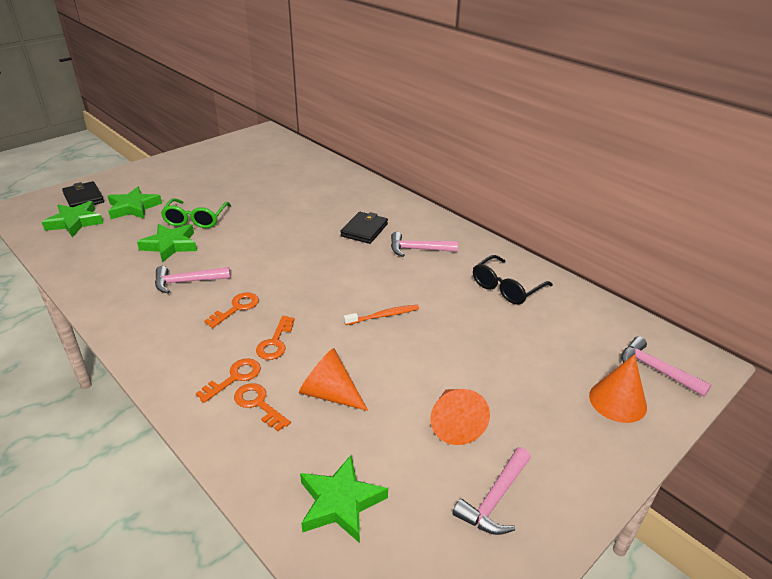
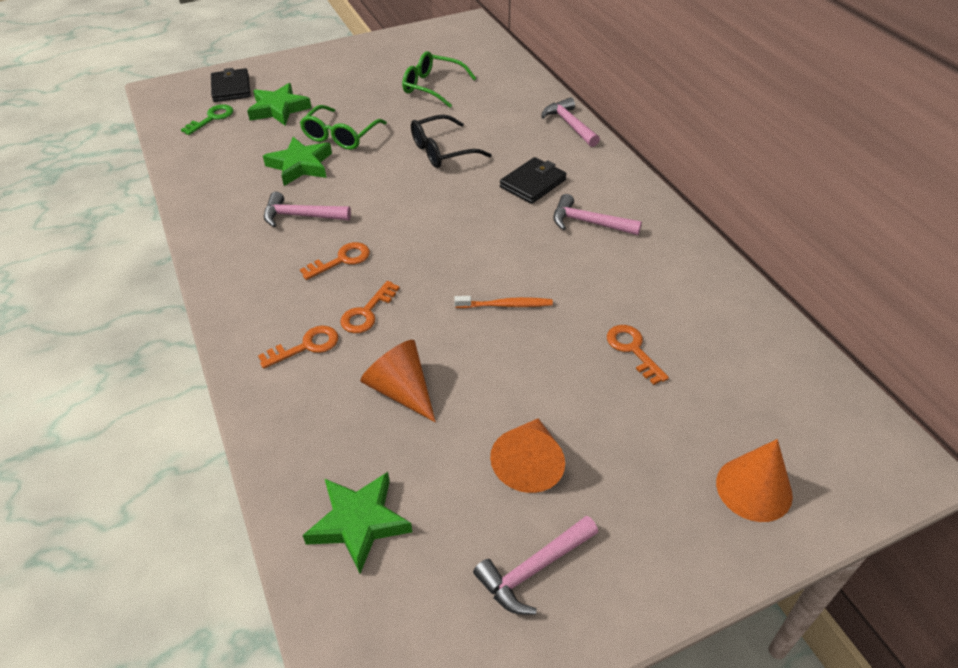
camera: 20 degrees right, 10 degrees up
green star [42,201,104,237] -> green key [181,104,233,135]
orange key [234,383,291,431] -> orange key moved to [607,325,669,385]
black glasses [473,255,553,305] -> black glasses moved to [411,115,492,168]
pink hammer [621,336,712,397] -> pink hammer moved to [541,97,600,147]
none -> green glasses [402,51,476,108]

